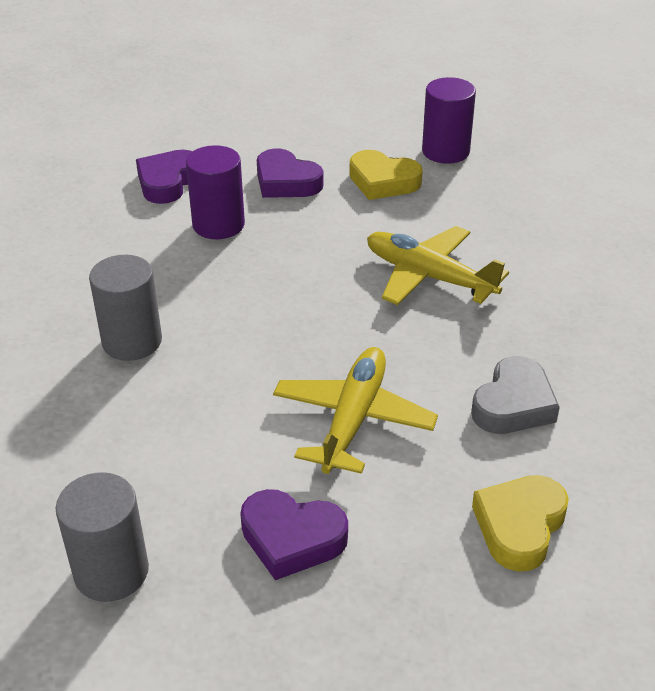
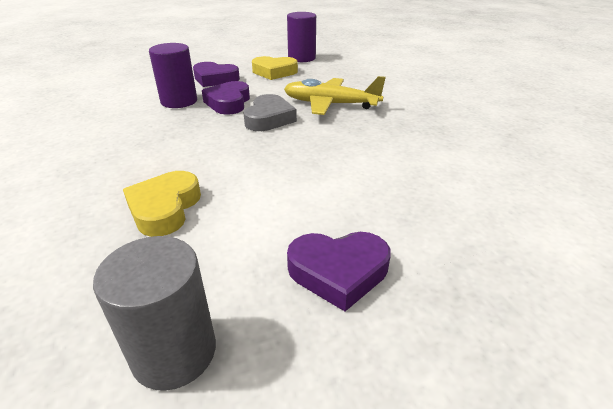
camera: 20 degrees left, 5 degrees down
grey cylinder [89,255,162,361] -> none
purple heart [136,150,192,204] -> purple heart moved to [202,81,250,115]
yellow plane [273,347,438,474] -> none
grey heart [471,356,560,434] -> grey heart moved to [244,94,297,131]
yellow heart [472,475,569,572] -> yellow heart moved to [123,171,201,237]

